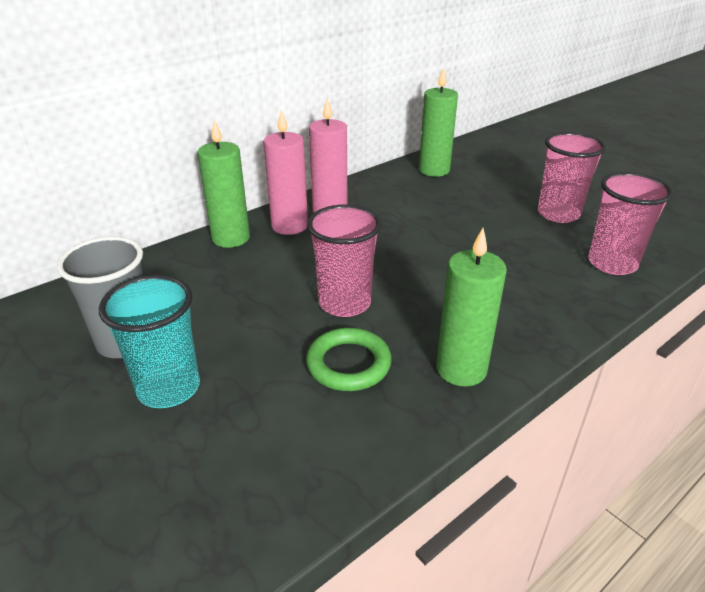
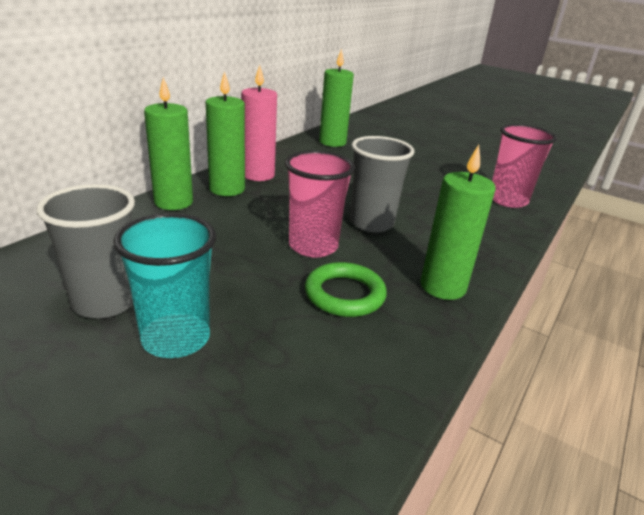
camera: 20 degrees left, 5 degrees down
pink candle [263,110,308,235] -> green candle [206,71,245,196]
pink cup [538,132,606,223] -> none
none -> grey cup [350,136,415,233]

